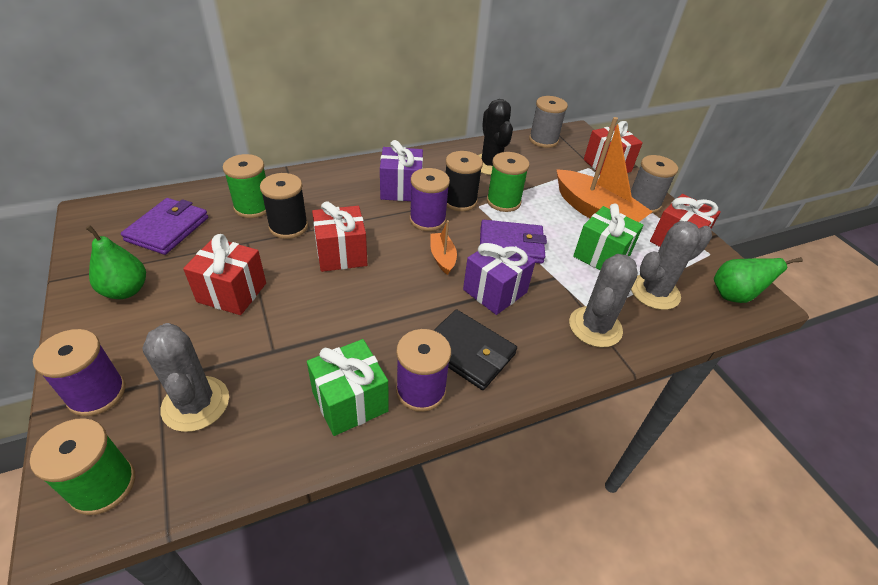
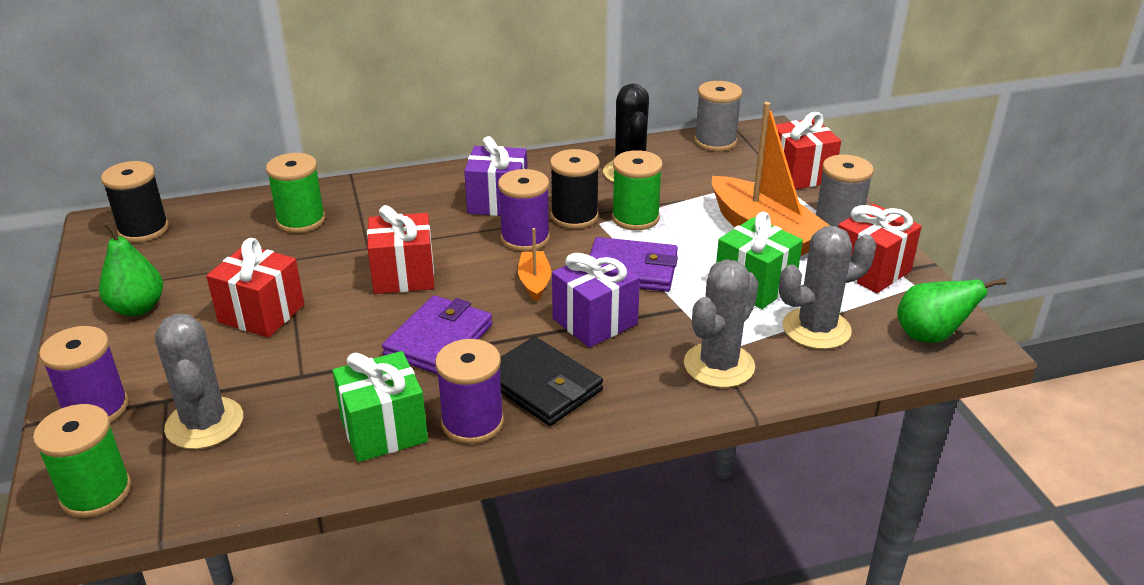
camera: 10 degrees right, 10 degrees down
purple wallet [121,198,208,255] -> purple wallet moved to [382,295,492,374]
black spool [260,173,308,239] -> black spool moved to [101,161,169,242]

